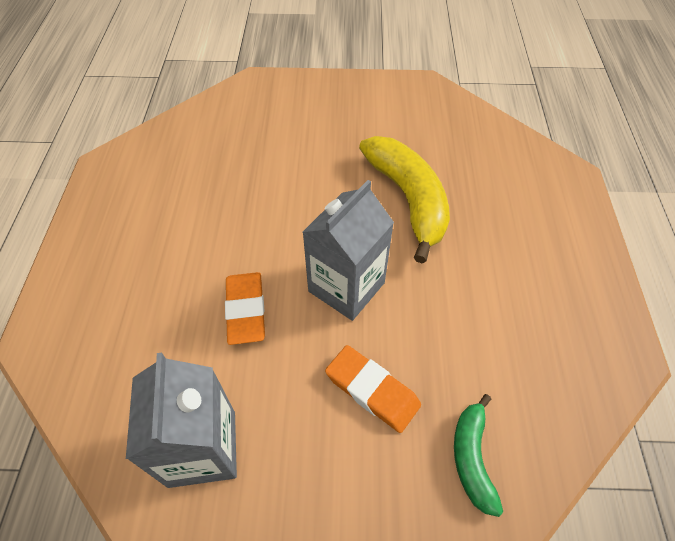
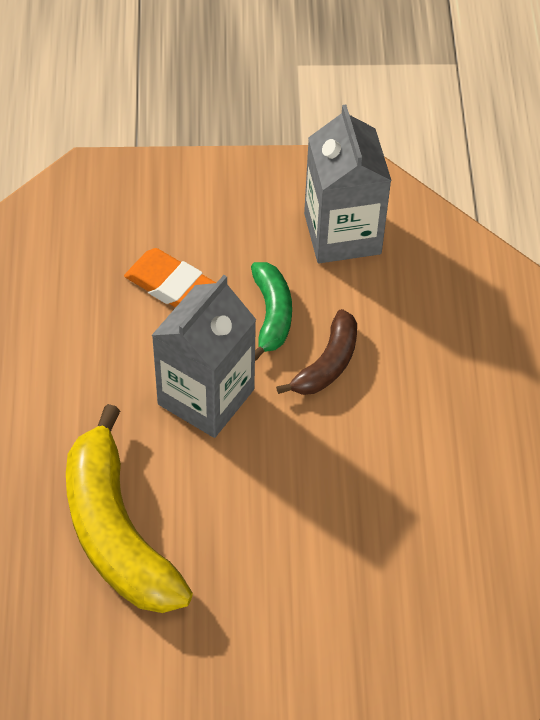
camera: 175 degrees right, 0 degrees up
orange eraser [225,272,265,345] -> brown banana [276,309,357,395]
green banana [454,394,503,517] -> green banana moved to [251,262,292,361]

